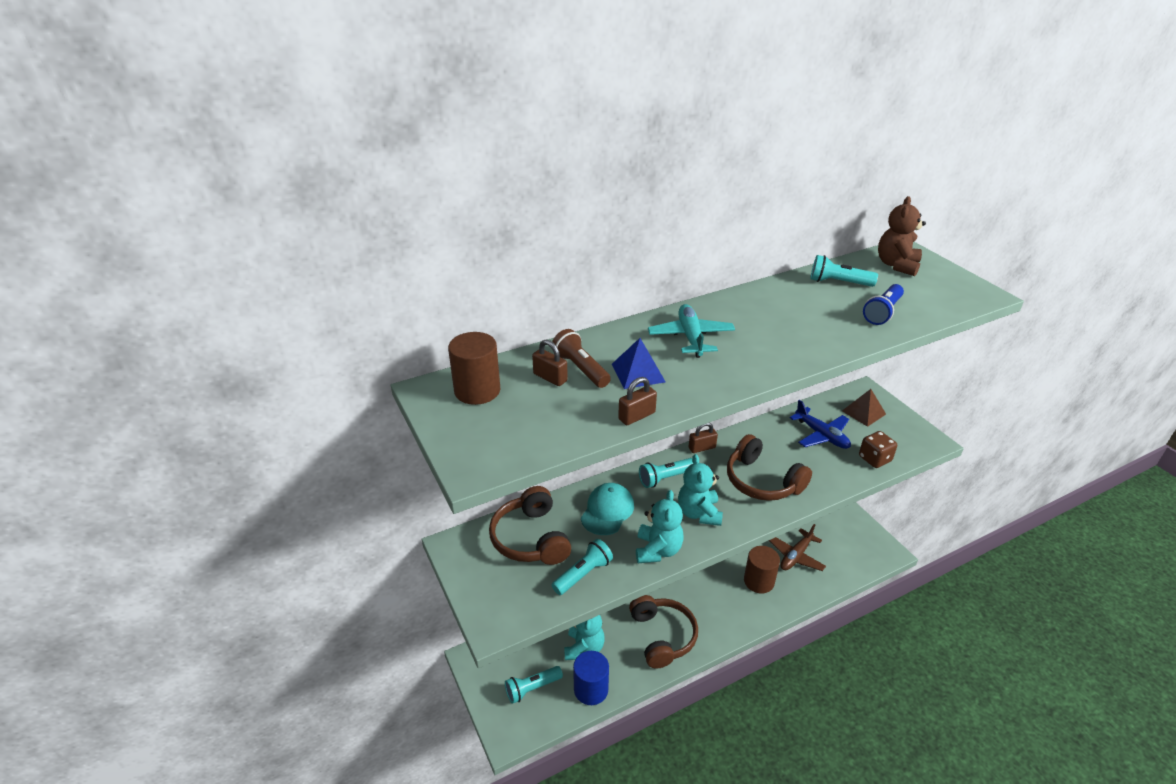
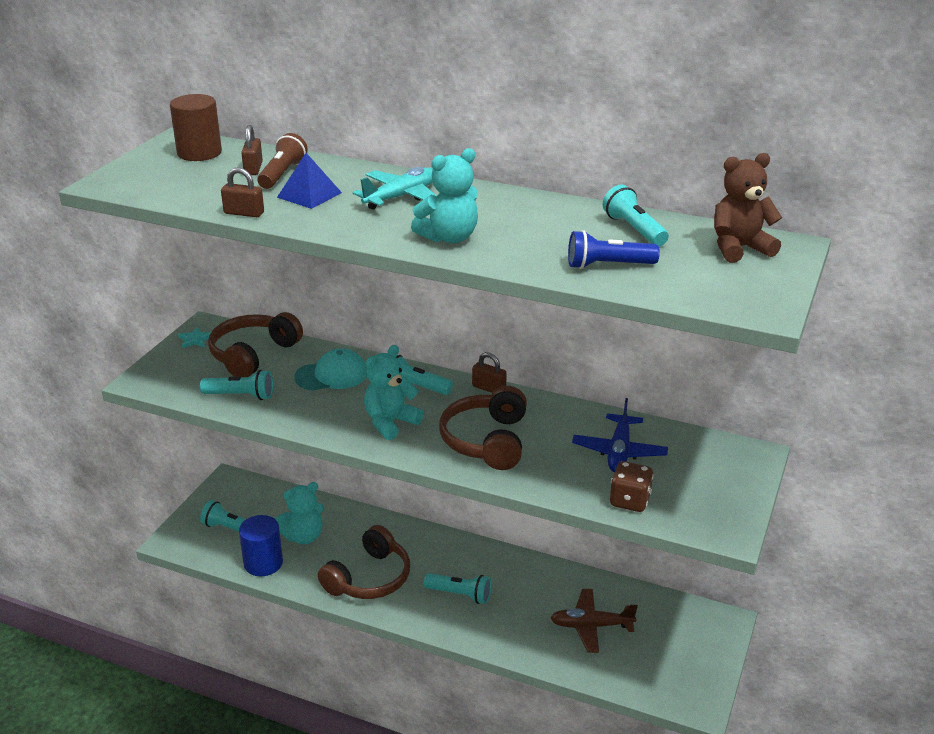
camera: 50 degrees right, 5 degrees down
turquoise teddy bear [636,490,684,563] -> turquoise teddy bear moved to [411,148,478,243]
brown cylinder [744,546,780,593] -> none
brown pyramid [842,389,886,427] -> none
none -> turquoise star [178,327,211,348]
none -> turquoise flashlight [424,573,492,604]

